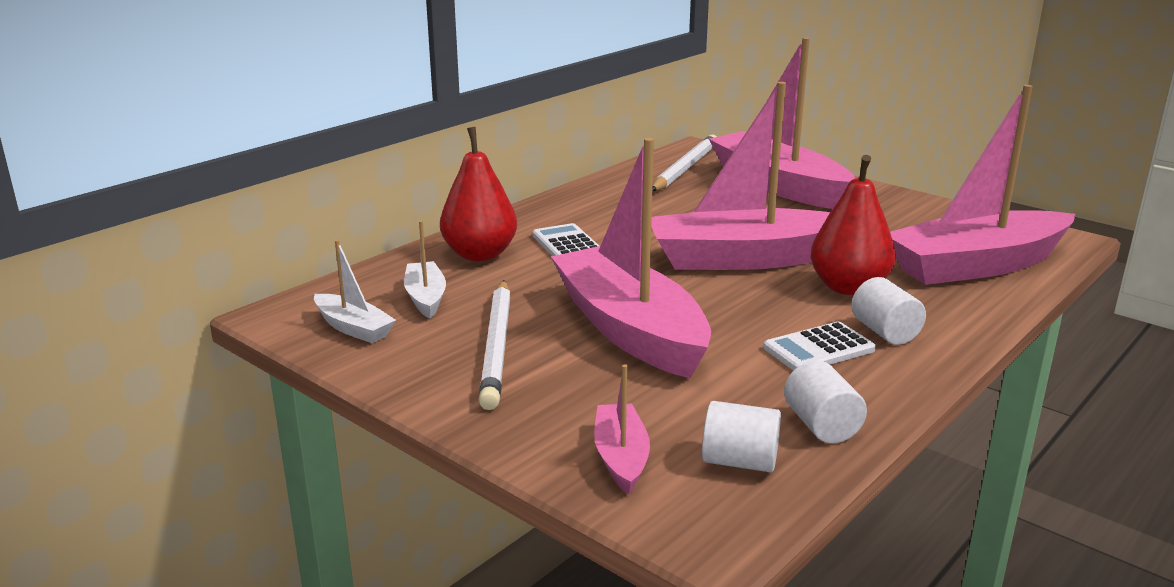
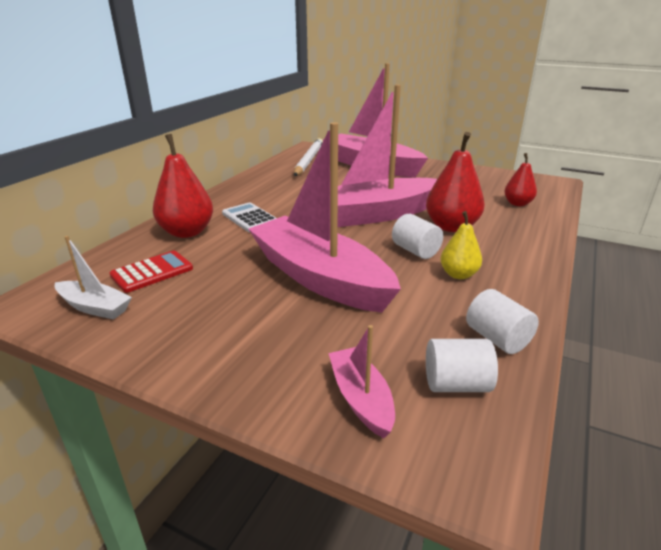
camera: 15 degrees left, 5 degrees up
white boat [404,221,446,319] -> red calculator [110,250,193,293]
white pencil [479,280,511,410] -> none
white calculator [764,322,875,371] -> yellow pear [440,211,482,279]
white cylinder [851,277,926,345] -> white cylinder moved to [392,214,443,259]
pink boat [890,85,1075,285] -> red pear [504,153,537,206]

